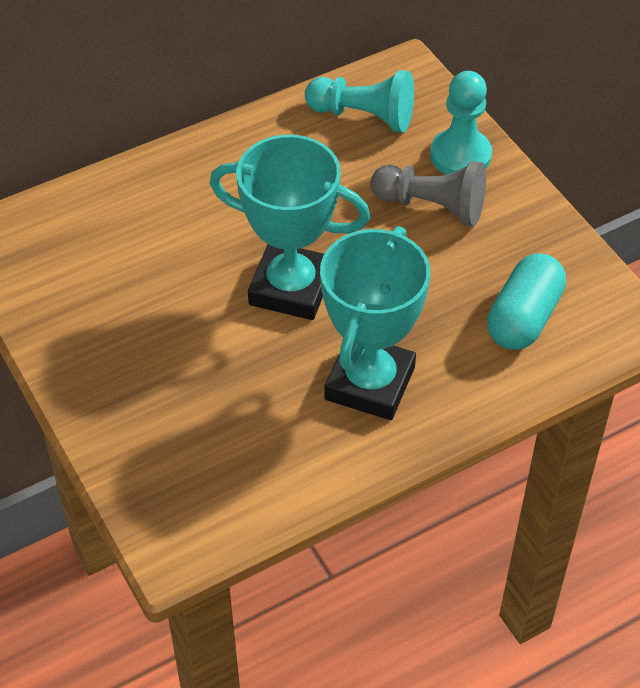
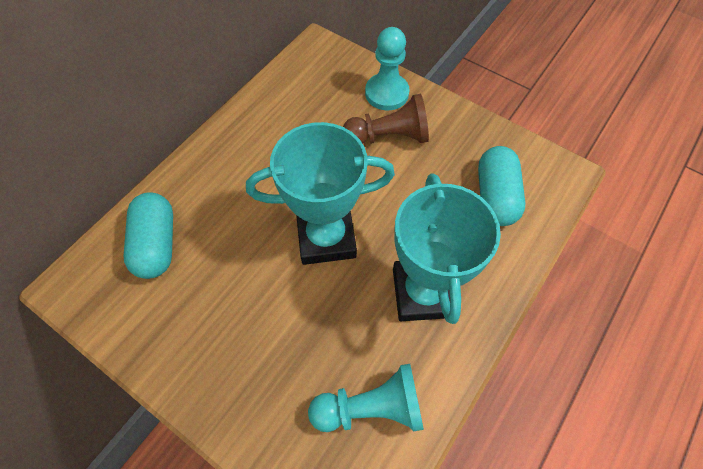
camera: 25 degrees left, 10 degrees up
turquoise pawn [305,70,414,132] -> turquoise pawn moved to [308,364,424,432]
grey pawn [370,161,486,226] -> brown pawn [343,94,429,144]
none -> turquoise capsule [123,192,173,279]

